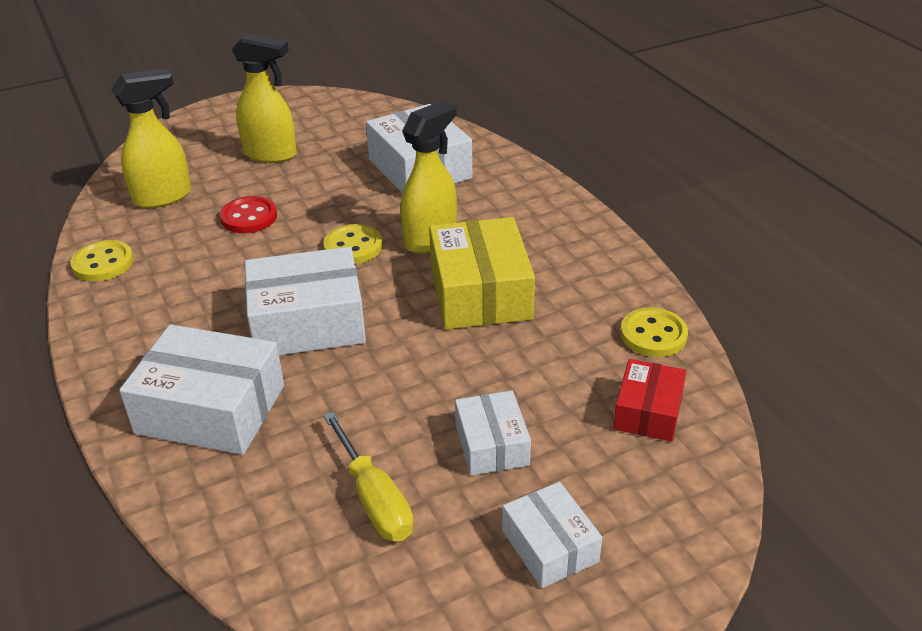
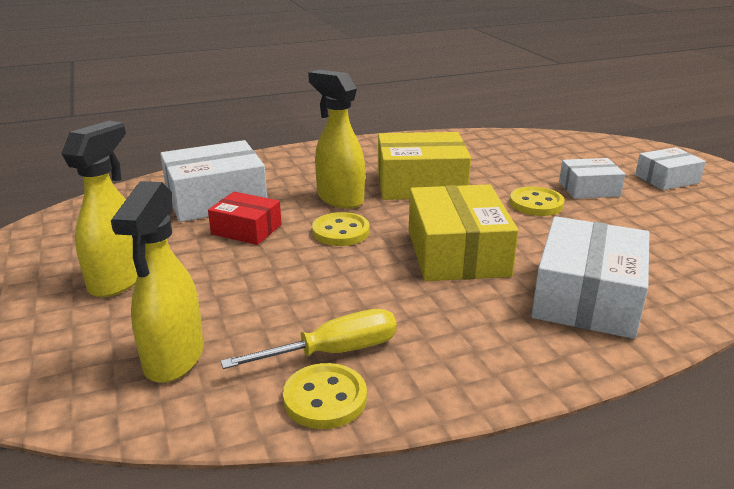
camera: 85 degrees left, 10 degrees down
yellow spray bottle [111,69,191,208] -> yellow spray bottle turned 150 degrees counterclockwise [111,181,204,383]
red button [220,196,277,233] -> none
white box [245,247,366,355] -> yellow box [409,184,519,281]
yellow screwdriver [323,412,414,541] -> yellow screwdriver moved to [220,309,397,369]
red box [613,359,686,442] -> red box moved to [208,192,282,245]
yellow button [620,308,688,357] -> yellow button moved to [510,186,565,216]

